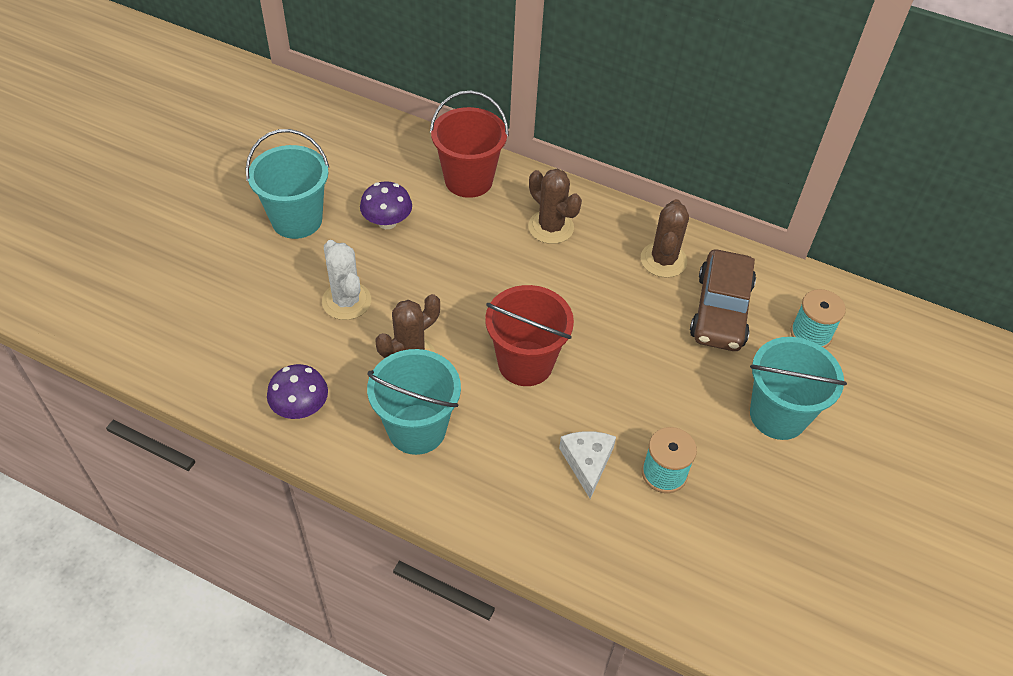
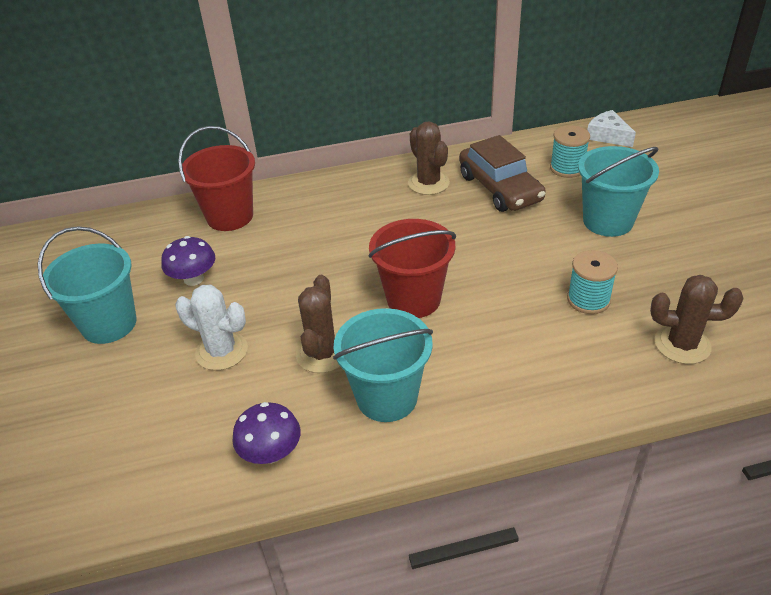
camera: 35 degrees left, 10 degrees down
brown cactus [528,169,582,244] -> brown cactus moved to [650,275,744,364]
white cheese [559,431,616,499] -> white cheese moved to [587,110,636,147]

